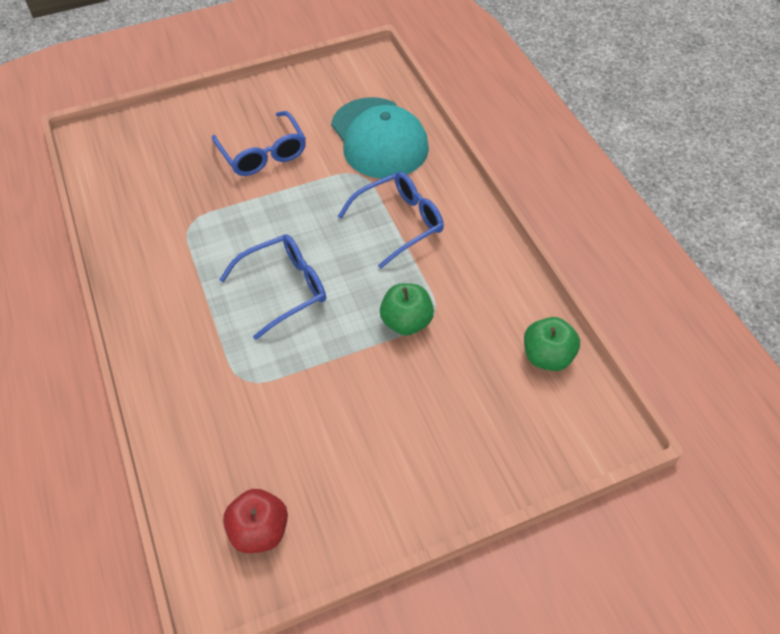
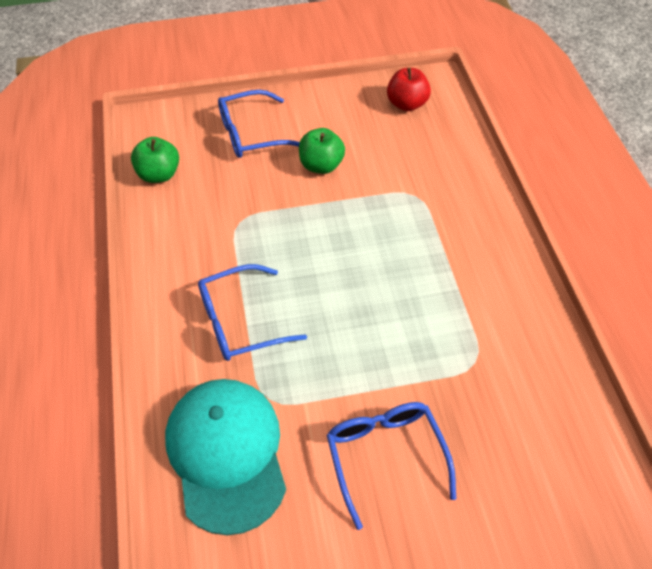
camera: 170 degrees left, 0 degrees up
blue glasses [219,234,326,340] -> blue glasses moved to [218,90,300,158]
green apple [380,283,434,335] -> green apple moved to [299,128,345,174]

